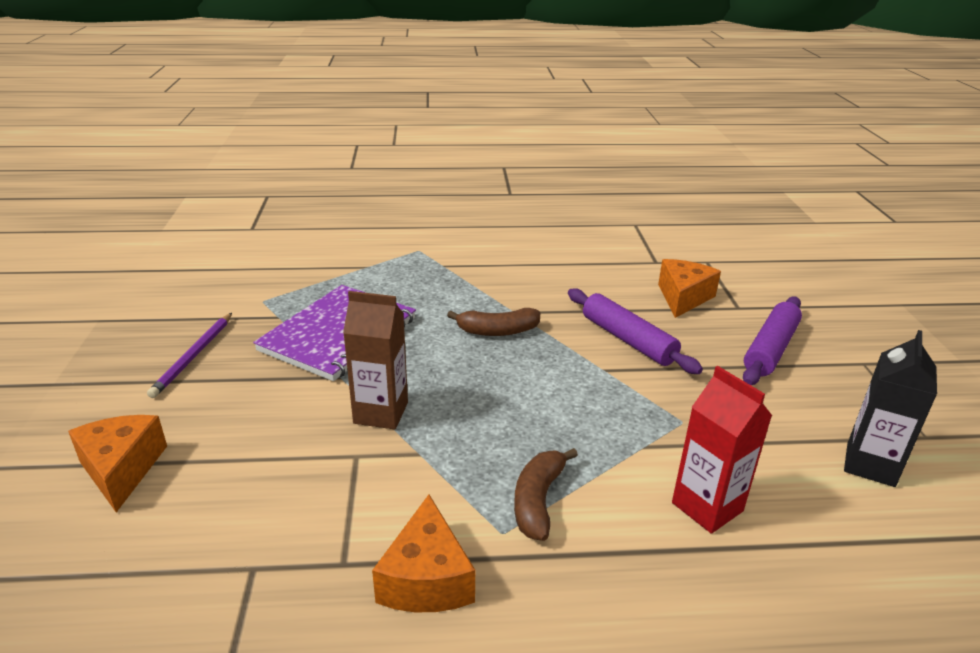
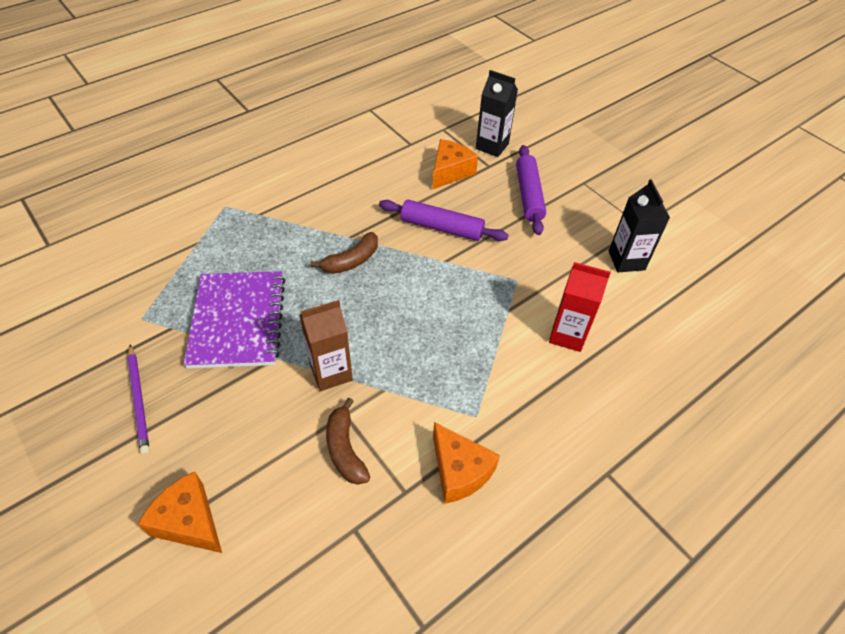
camera: 35 degrees left, 20 degrees up
brown banana [514,448,578,541] -> brown banana moved to [326,398,370,485]
orange cheese [658,259,721,318] -> orange cheese turned 45 degrees clockwise [432,139,478,190]
none -> black carton [476,70,518,157]

